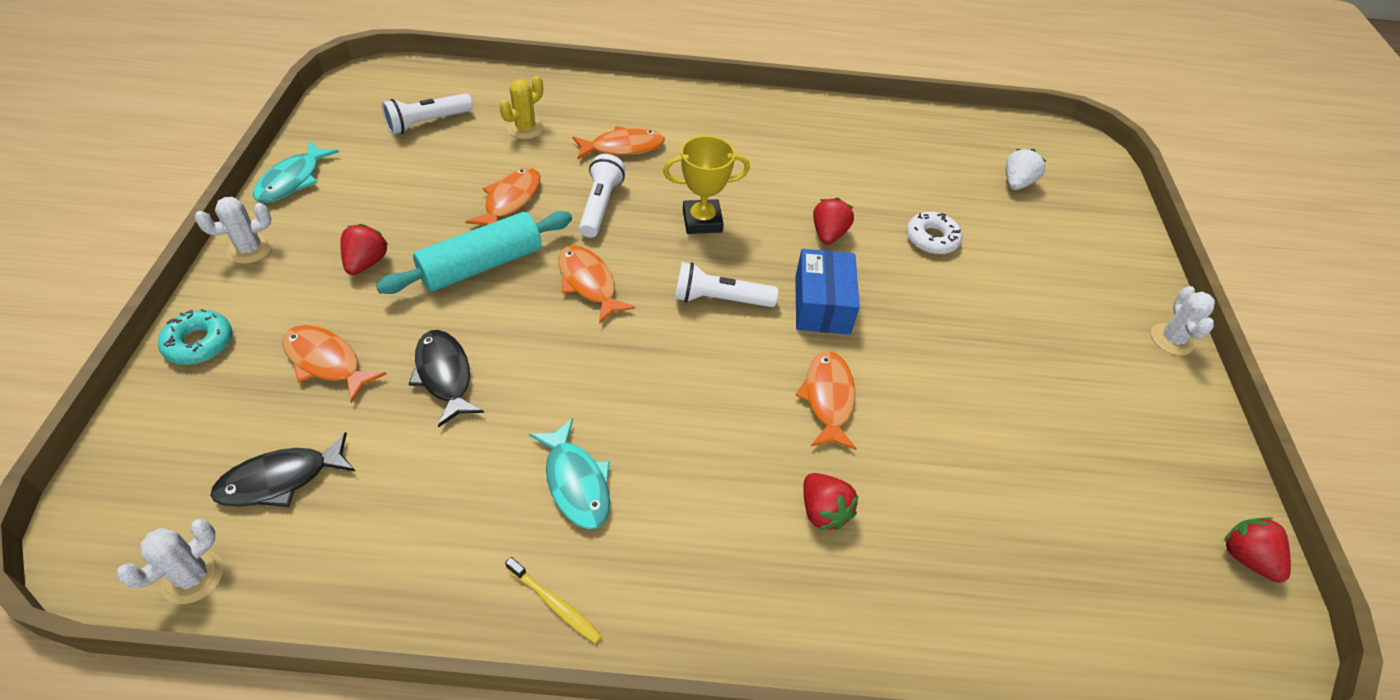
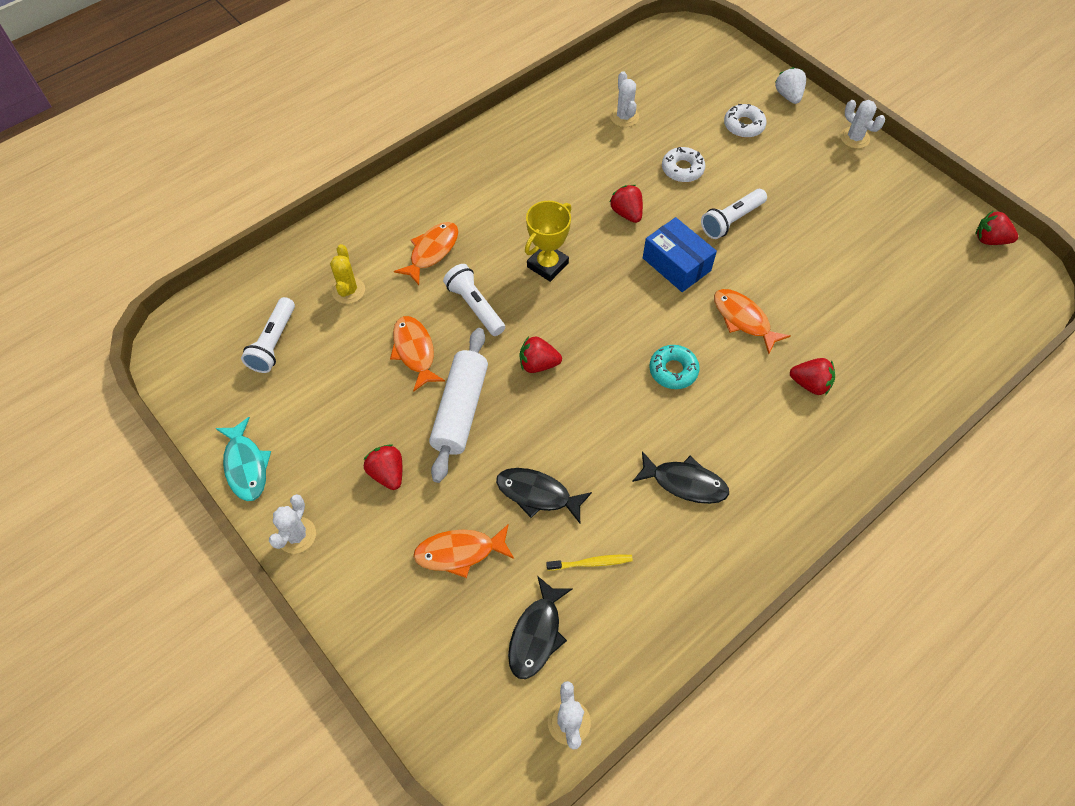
camera: 40 degrees left, 10 degrees up
turquoise donut [158,309,232,365] -> turquoise donut moved to [649,345,700,389]
turquoise rolling pin [376,211,572,294] -> white rolling pin [429,328,488,483]
yellow toothbrush [505,557,602,643] -> yellow toothbrush moved to [546,555,633,571]
turquoise fish [529,418,610,529] -> black fish [632,451,729,504]
orange fish [558,245,635,324] -> red strawberry [520,336,562,373]
white flashlight [675,262,778,307] -> white flashlight moved to [701,189,767,239]
white strawberry [1006,149,1046,190] -> white strawberry moved to [775,67,806,104]
none -> white cactus [610,71,639,127]
none -> white donut [724,104,766,138]

